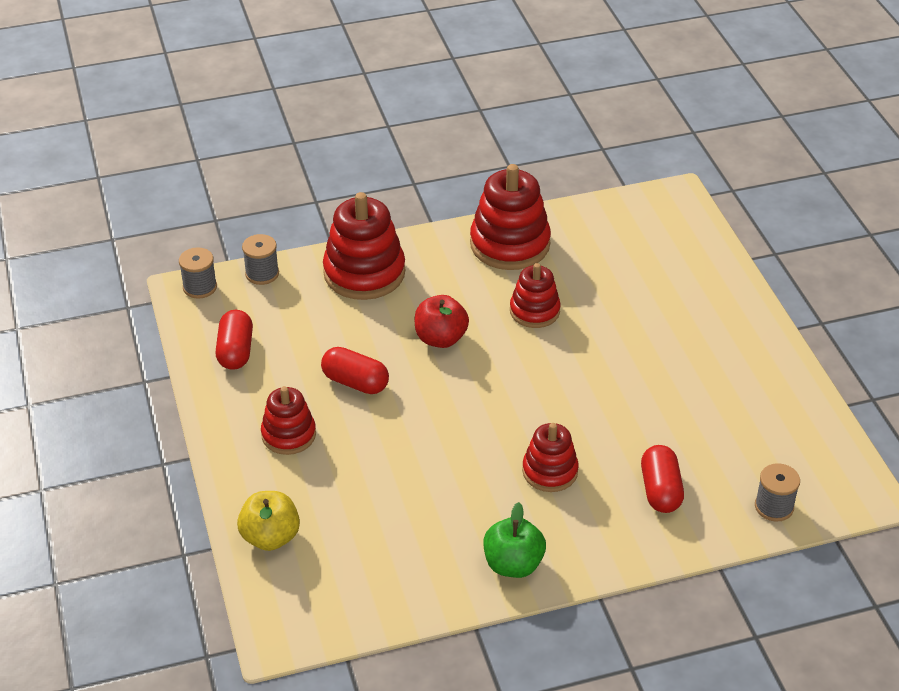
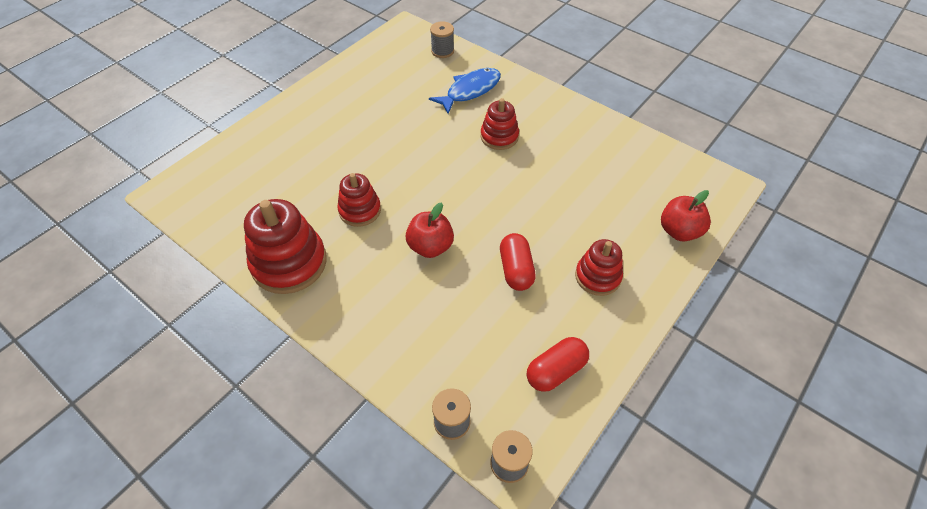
camera: 125 degrees left, 10 degrees up
yellow apple [237,491,300,551] -> red apple [661,190,711,242]
red stacking toy [323,192,405,300] -> none
green apple [483,502,546,578] -> none
red capsule [641,445,684,513] -> blue fish [429,68,501,114]

